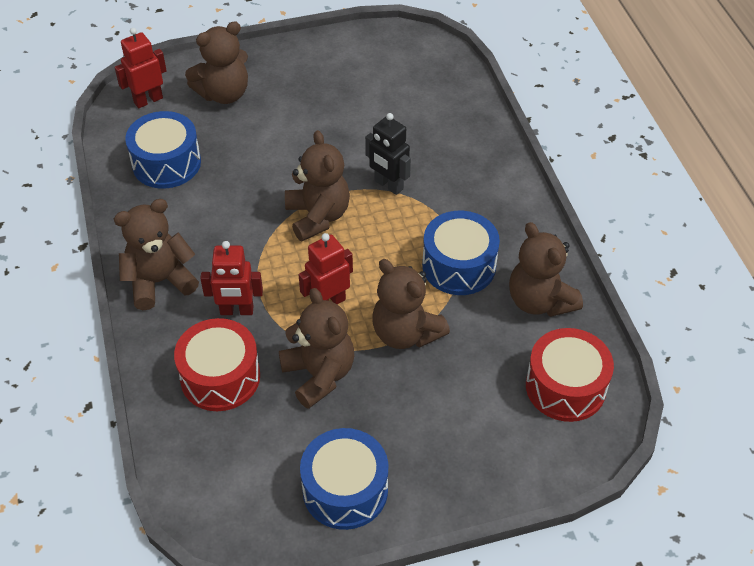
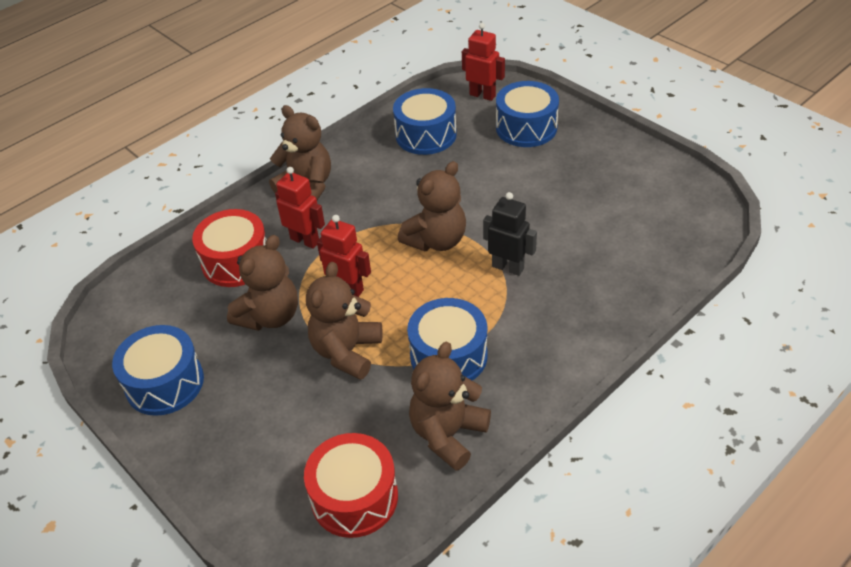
camera: 65 degrees right, 5 degrees down
brown teddy bear [185,21,248,104] -> blue drum [496,81,559,147]
red robot [200,241,263,315] -> red robot turned 150 degrees clockwise [275,167,325,249]
black robot [365,113,411,195] -> black robot turned 105 degrees clockwise [483,192,537,276]

